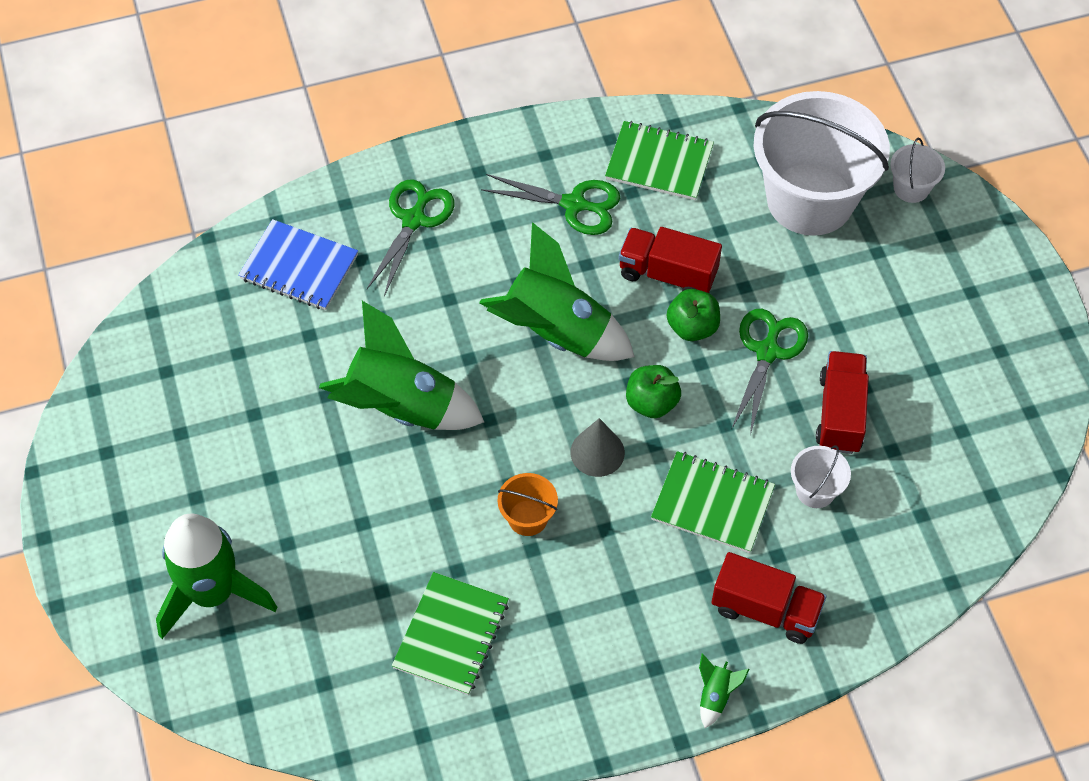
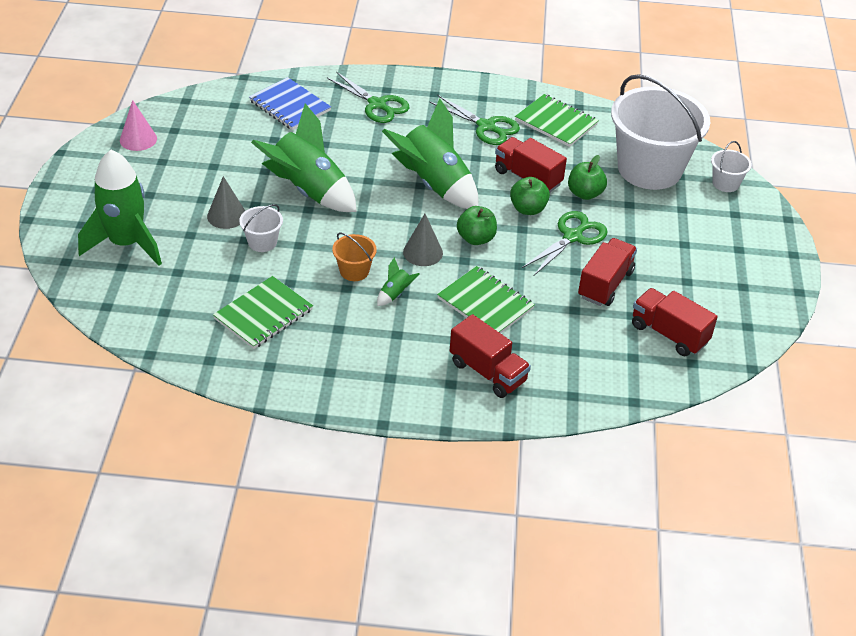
camera: 20 degrees right, 15 degrees down
green scissors [367,180,455,296] -> green scissors turned 90 degrees clockwise [327,72,409,123]
green rocket [699,654,749,728] -> green rocket moved to [377,257,419,306]
white bucket [791,445,851,508] -> white bucket moved to [239,204,283,252]
none -> pink cone [120,100,157,151]
none -> grey cone [207,176,245,229]
none -> green apple [568,155,607,200]
none -> red truck [632,288,718,356]

